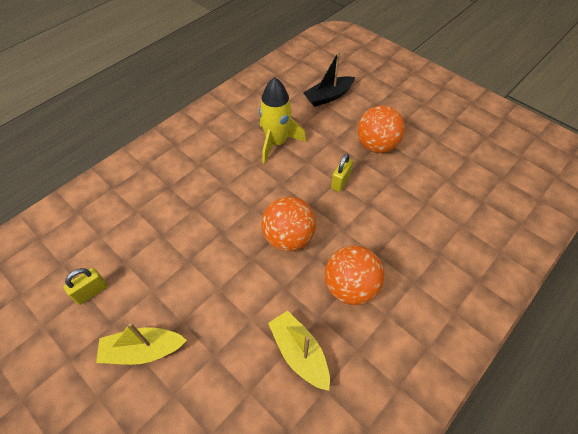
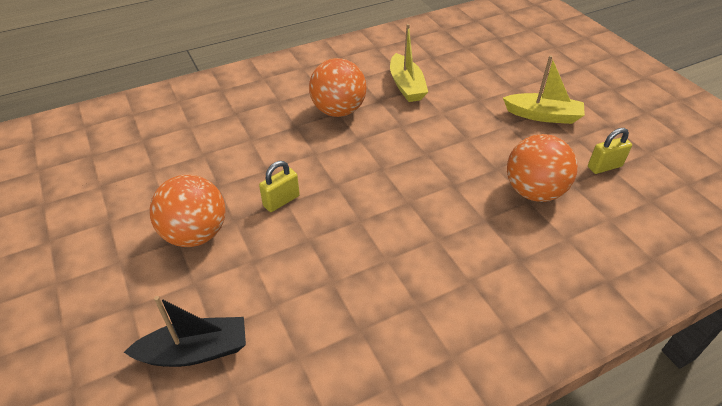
camera: 160 degrees left, 10 degrees down
yellow rocket [259,77,306,164] -> none
orange ball [261,197,316,251] -> orange ball moved to [507,134,578,202]

